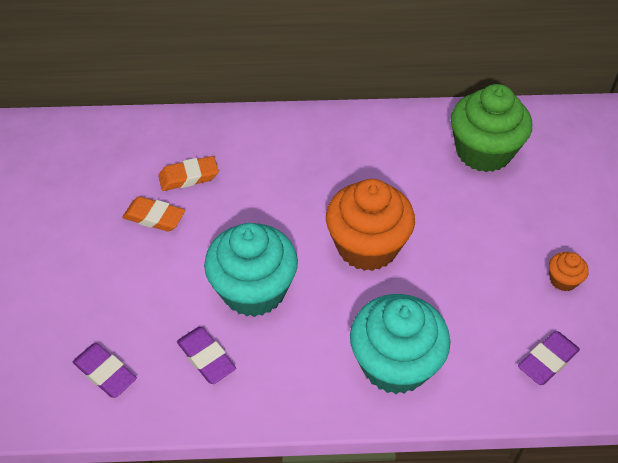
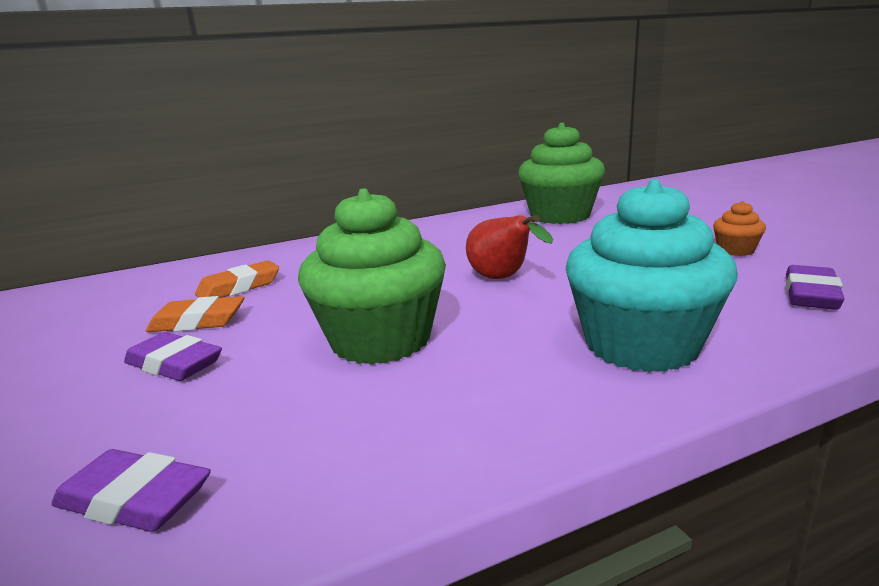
camera: 20 degrees left, 30 degrees down
purple eraser [177,327,236,384] -> purple eraser moved to [124,332,222,381]
turquoise cupcake [204,223,298,317] -> green cupcake [298,188,446,365]
orange cupcake [326,179,415,271] -> red pear [466,215,553,279]

